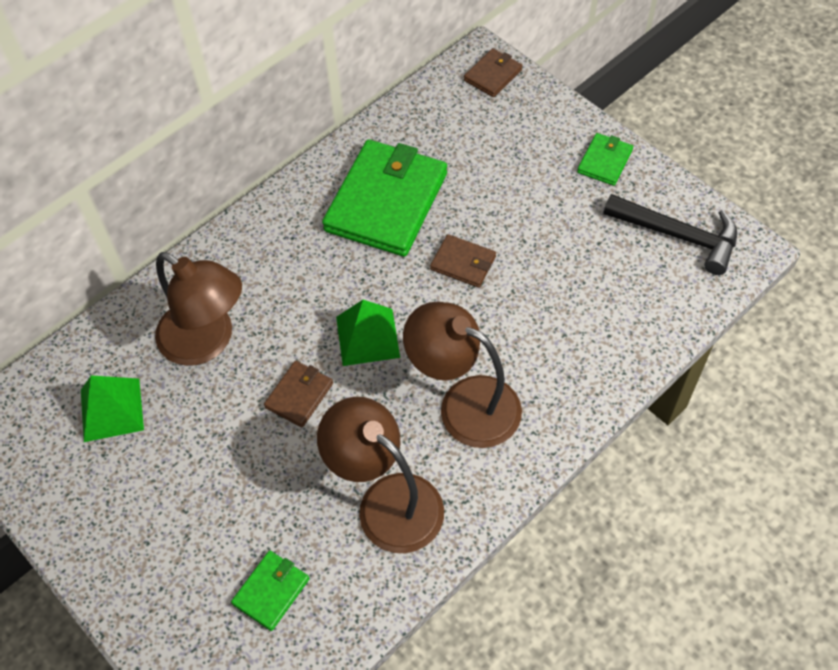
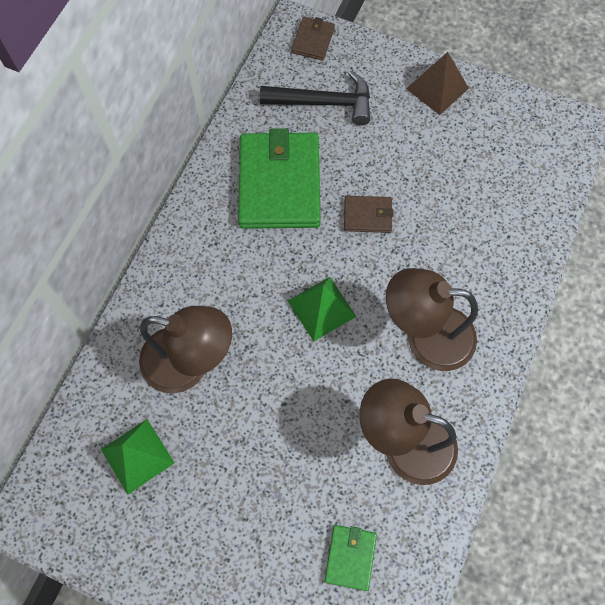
camera: 25 degrees left, 10 degrees up
brown wallet [264,361,333,427] -> none
green wallet [577,133,633,186] -> brown pyramid [406,52,469,115]
black hammer [604,194,737,275] -> black hammer moved to [260,71,370,126]

